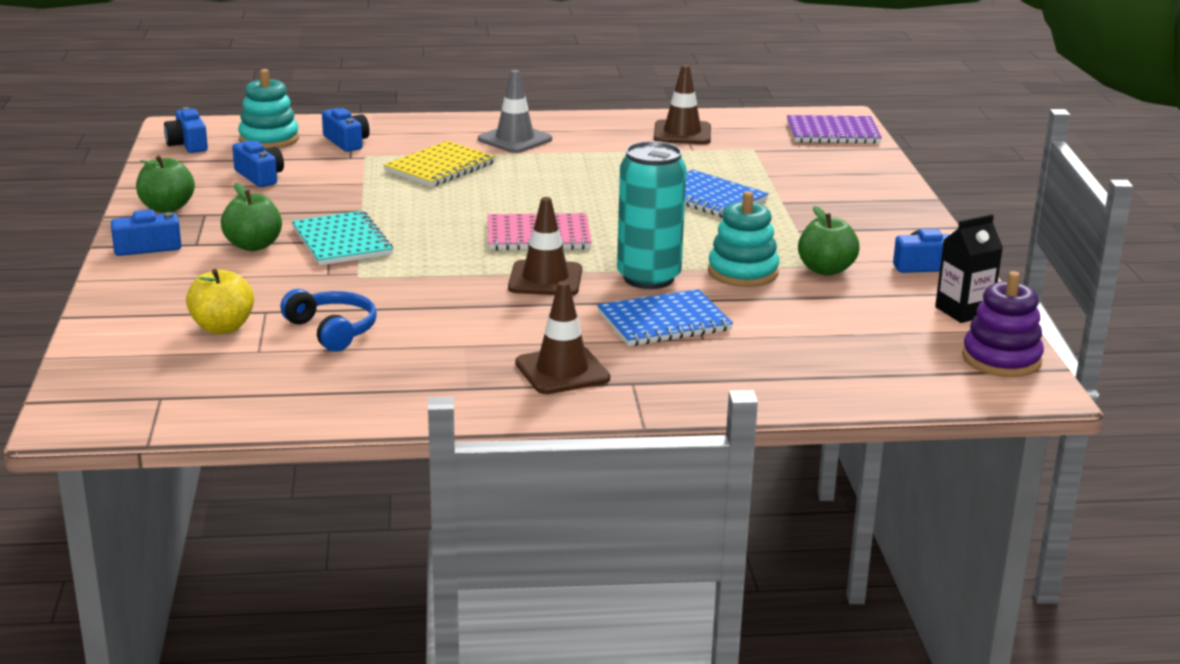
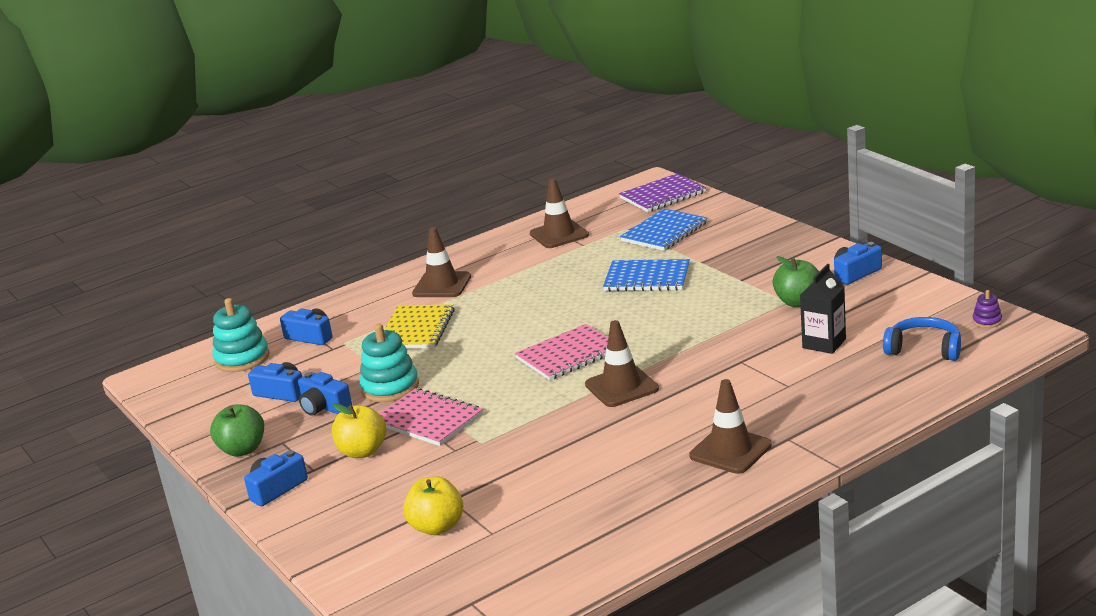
camera: 25 degrees left, 0 degrees up
blue camera [164,107,208,153] -> blue camera moved to [298,372,352,416]
green apple [221,183,282,251] -> yellow apple [332,403,386,458]
blue headphones [280,289,377,352] -> blue headphones moved to [883,317,961,361]
turquoise notebook [292,211,393,266] -> pink notebook [379,388,483,446]
grey traffic cone [478,70,552,153] -> brown traffic cone [412,227,471,297]
blue notebook [597,289,733,346] -> blue notebook moved to [620,208,707,251]
turquoise can [617,141,687,289] -> none
turquoise stacking toy [708,191,779,287] -> turquoise stacking toy moved to [359,324,419,402]
black carton [935,214,1003,323] -> black carton moved to [800,264,846,354]
purple stacking toy [962,271,1044,377] -> purple stacking toy [972,290,1002,328], size x0.48

